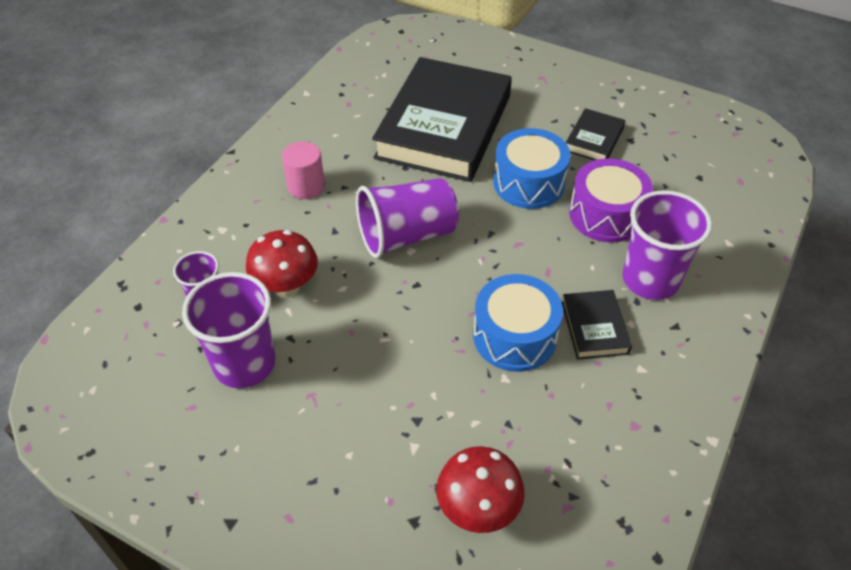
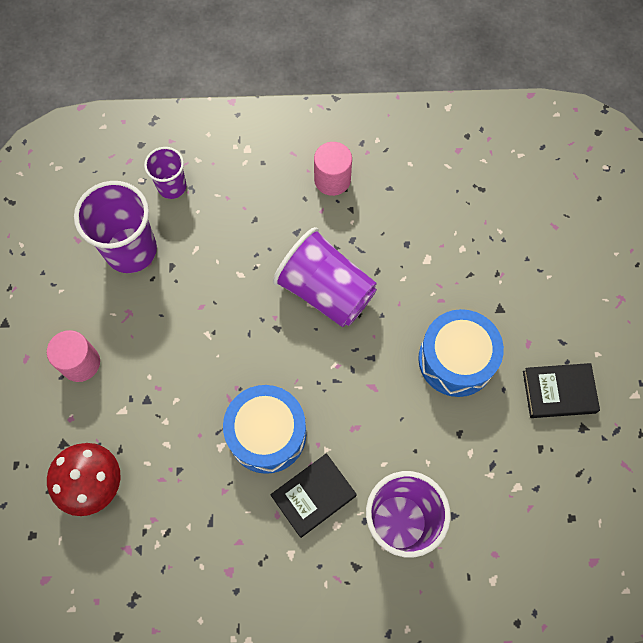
camera: 60 degrees right, 20 degrees up
red mushroom [246,230,318,298] -> none
black book [372,57,512,182] -> none
purple drum [569,158,653,243] -> none
none -> pink cylinder [47,330,100,382]

